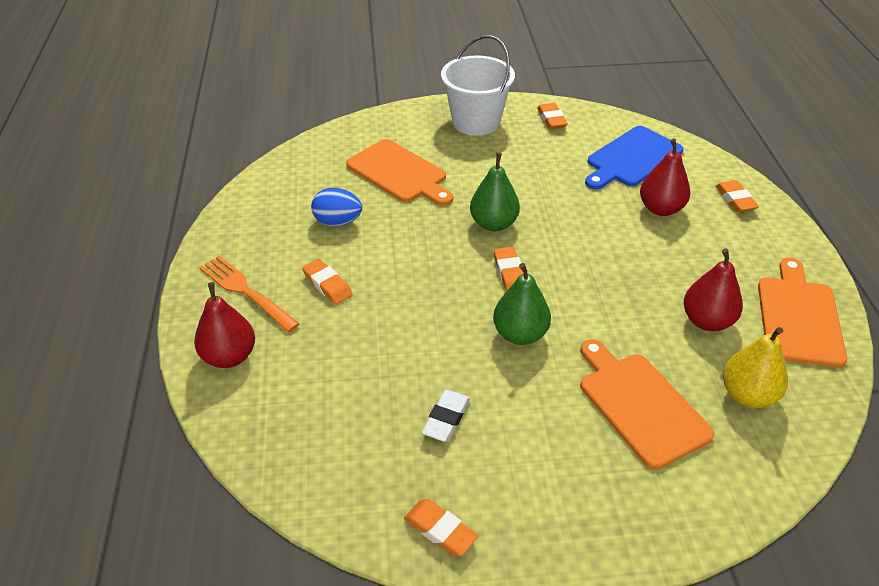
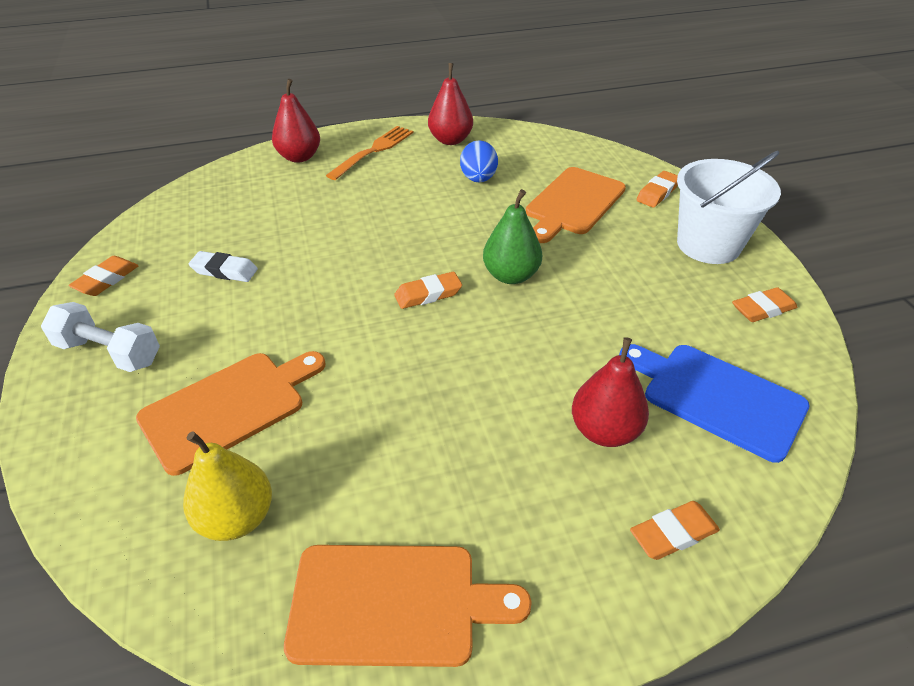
camera: 80 degrees right, 0 degrees up
orange eraser [302,259,353,305] -> orange eraser moved to [636,171,678,208]
green pear [493,263,551,345] -> none
red pear [684,249,743,331] -> red pear moved to [428,63,473,145]
none -> white dumbbell [41,302,160,372]

